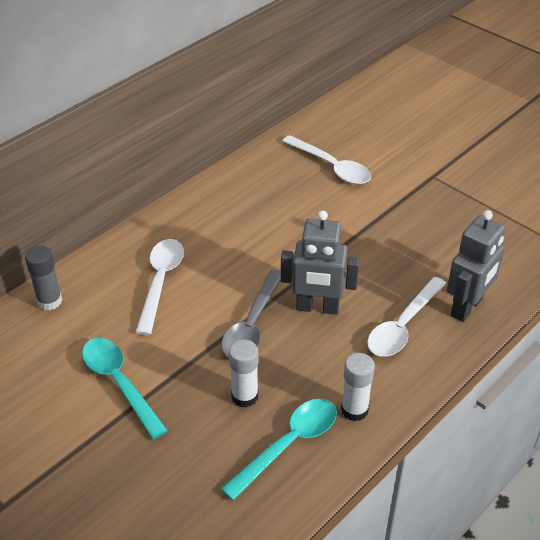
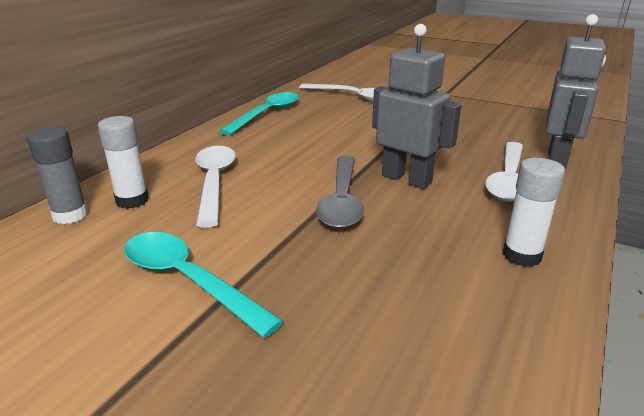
camera: 15 degrees left, 15 degrees down
turquoise spoon [221,398,337,501] -> turquoise spoon moved to [219,92,299,135]
white glue stick [229,339,259,407] -> white glue stick moved to [98,116,149,209]
grey robot [281,210,359,315] -> grey robot turned 135 degrees counterclockwise [372,24,461,189]

